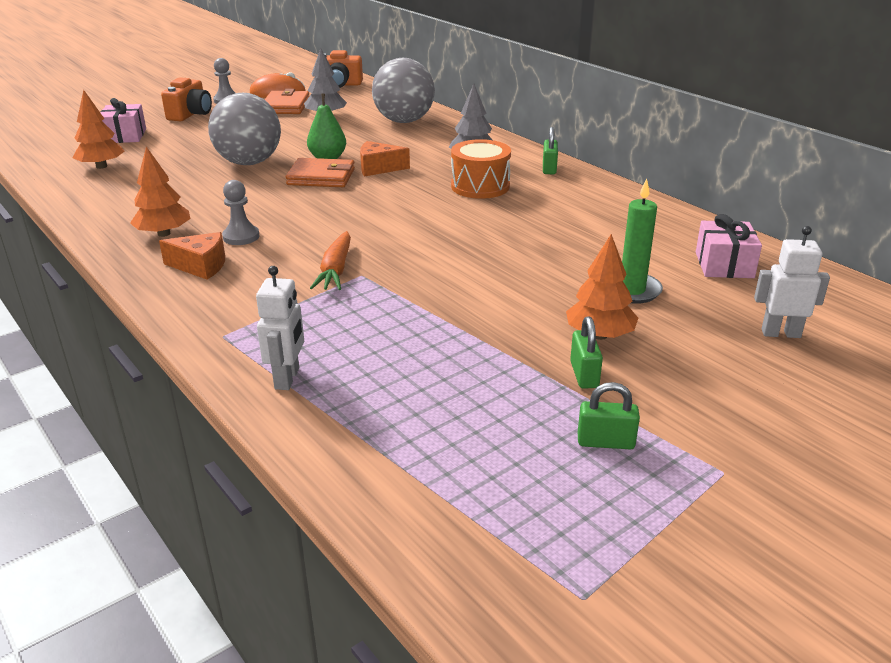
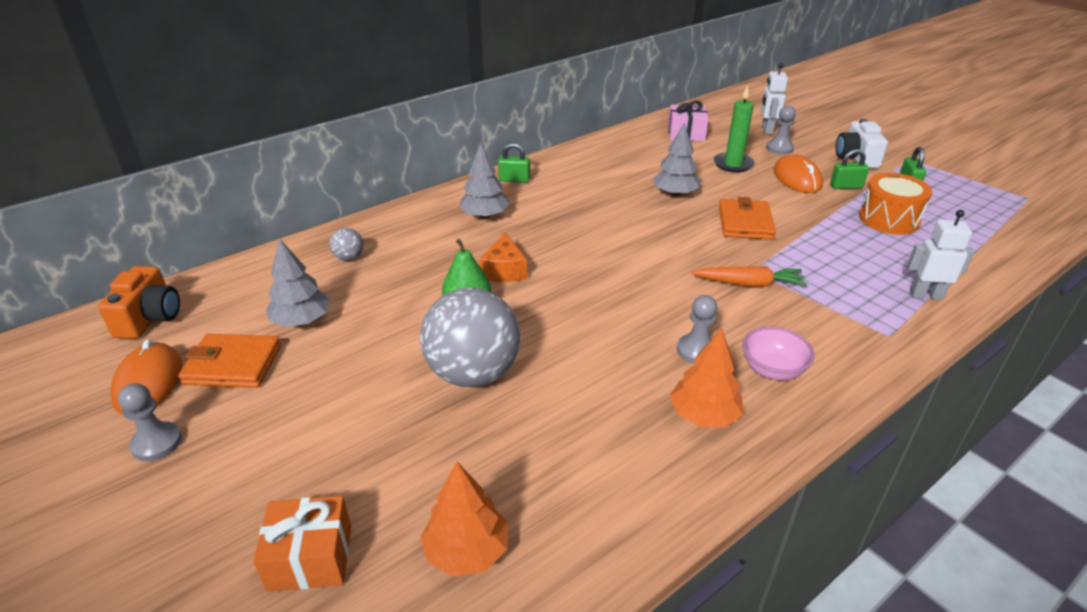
camera: 90 degrees left, 5 degrees up
pink gift [101,98,146,143] -> orange gift [253,496,351,592]
orange cheese [159,232,225,280] -> pink bowl [742,327,815,380]
orange camera [161,77,212,121] -> none
orange wallet [286,158,355,187] -> orange wallet moved to [719,197,776,240]
grey ball [372,58,435,123] -> grey ball [329,228,363,261], size x0.42
orange drum [451,139,511,199] -> orange drum moved to [859,173,932,235]
orange tree [566,234,638,340] -> orange mouse [774,154,823,193]
none -> grey tree [652,123,700,197]
none -> grey pawn [766,106,796,155]
none -> white camera [836,119,888,168]

